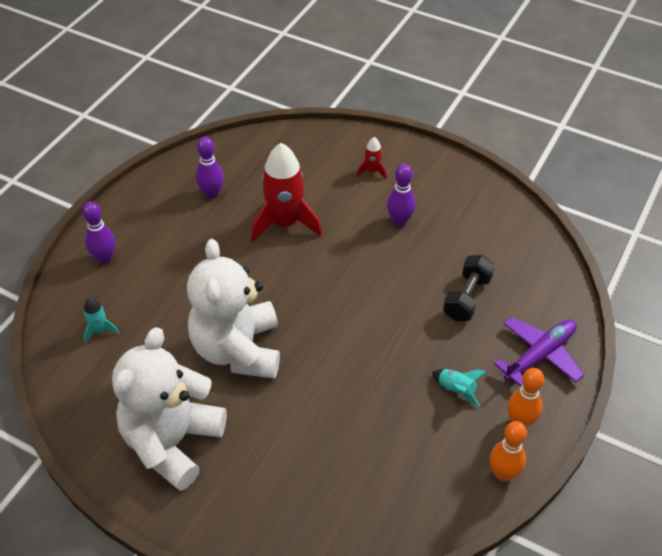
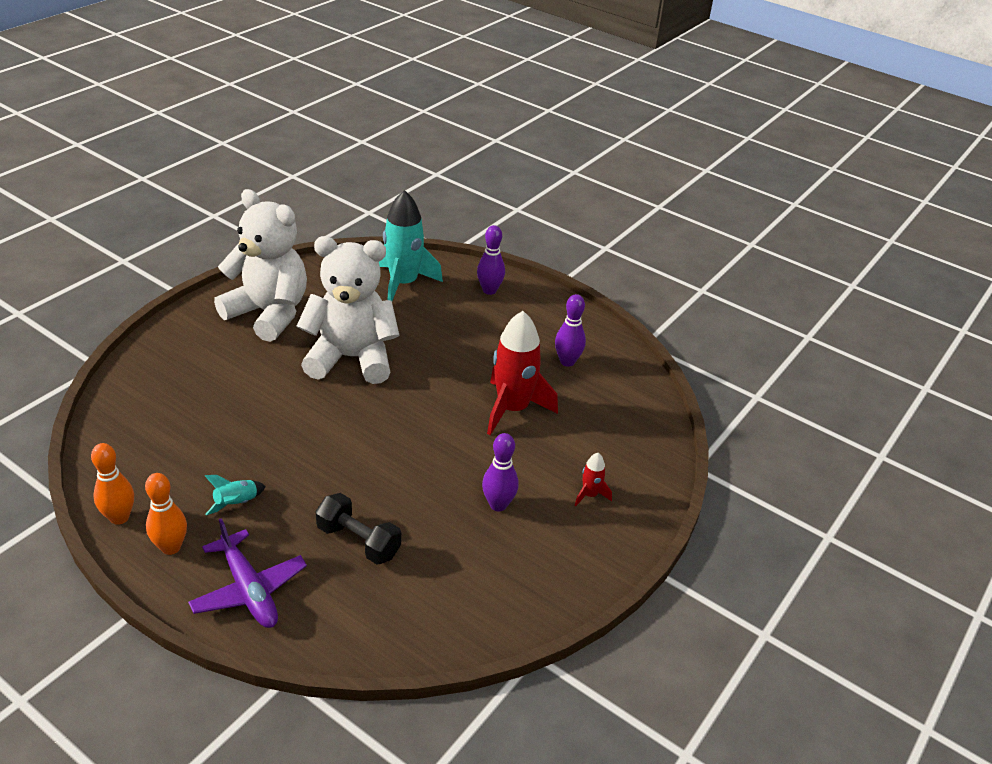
camera: 95 degrees right, 10 degrees down
turquoise rocket [84,298,119,344] -> turquoise rocket [379,190,443,301], size x2.23

